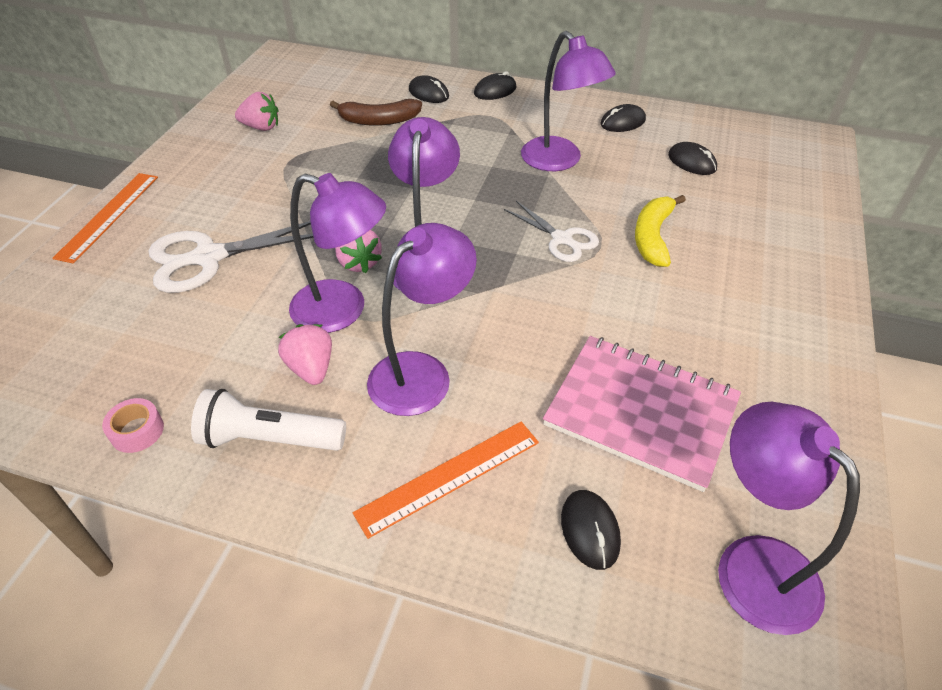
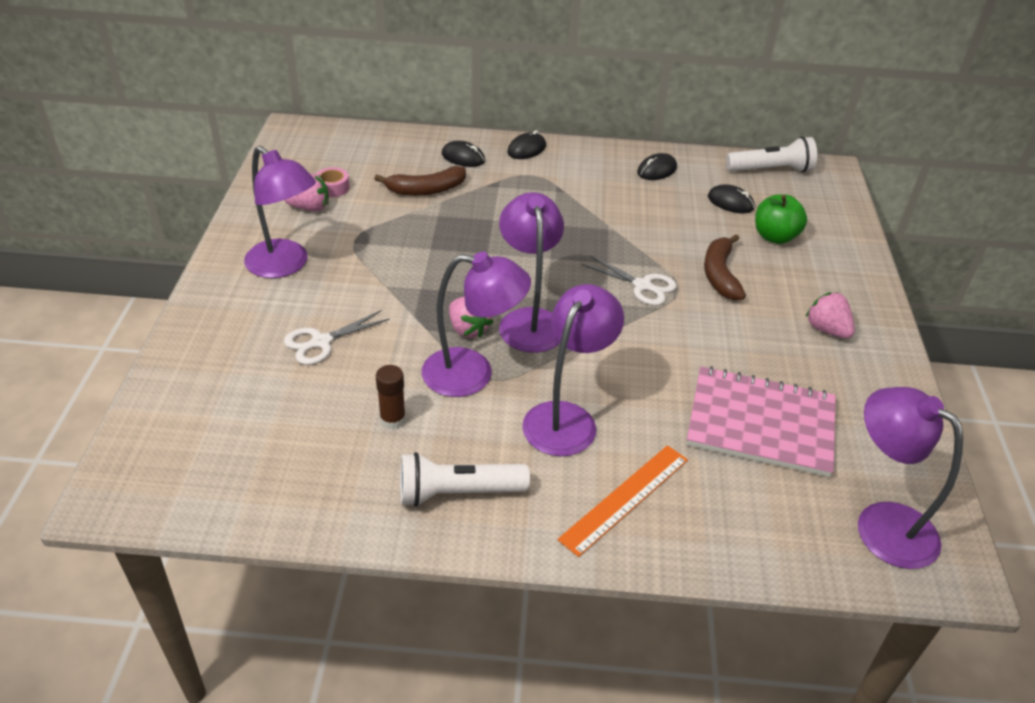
camera: 15 degrees left, 5 degrees down
orange ruler [52,173,158,264] -> none
pink tape [102,398,164,453] -> pink tape moved to [316,167,350,197]
white scissors [148,221,314,293] -> white scissors [284,310,390,365], size x0.61
pink strawberry [278,324,332,385] -> pink strawberry moved to [806,292,855,339]
purple lamp [521,31,616,171] -> purple lamp moved to [244,146,316,278]
black mouse [561,490,621,570] -> none
yellow banana [635,195,686,267] -> brown banana [704,234,746,300]
none -> brown glue stick [376,365,406,429]
none -> white flashlight [726,137,817,173]
none -> green apple [755,194,807,244]

